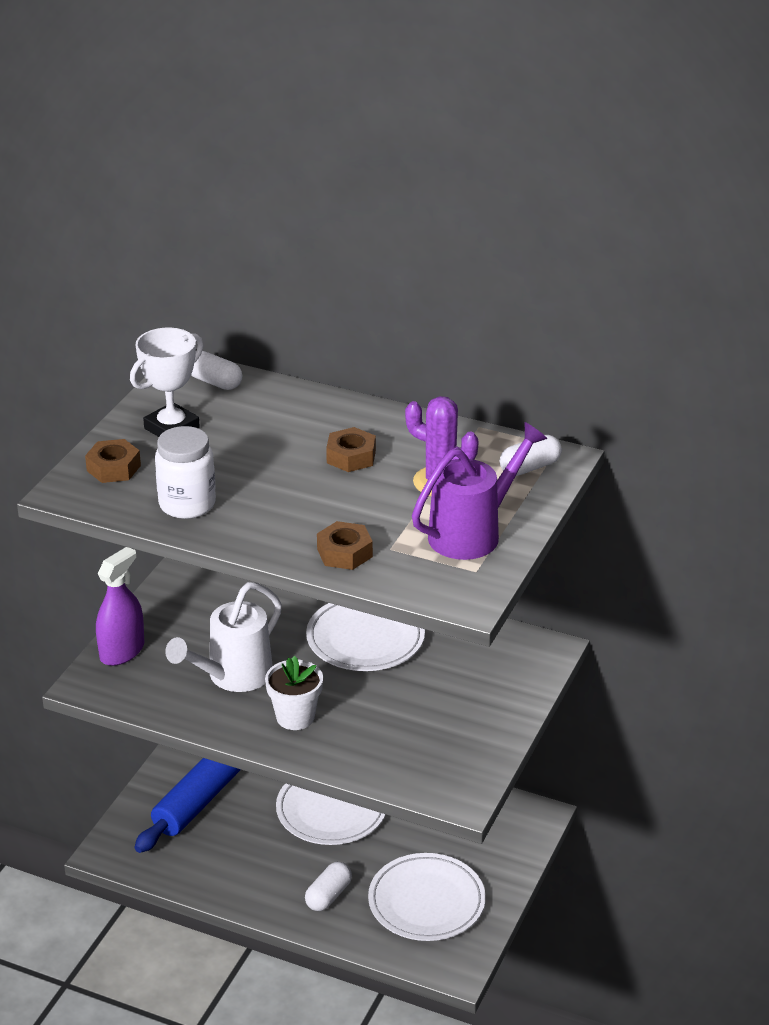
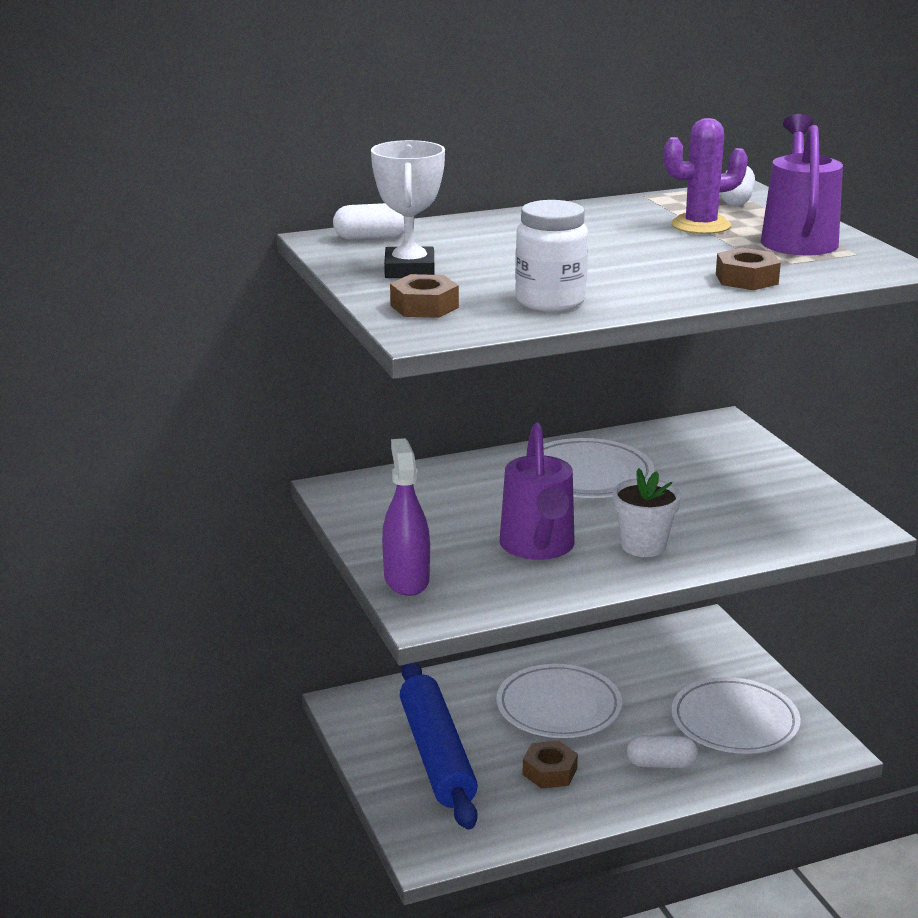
camera: 45 degrees left, 10 degrees down
white watering can [165,582,282,692] -> purple watering can [500,423,575,560]
white capsule [305,862,352,911] -> white capsule turned 75 degrees counterclockwise [627,735,698,768]
brown nut [326,427,376,472] -> brown nut moved to [522,741,578,789]

